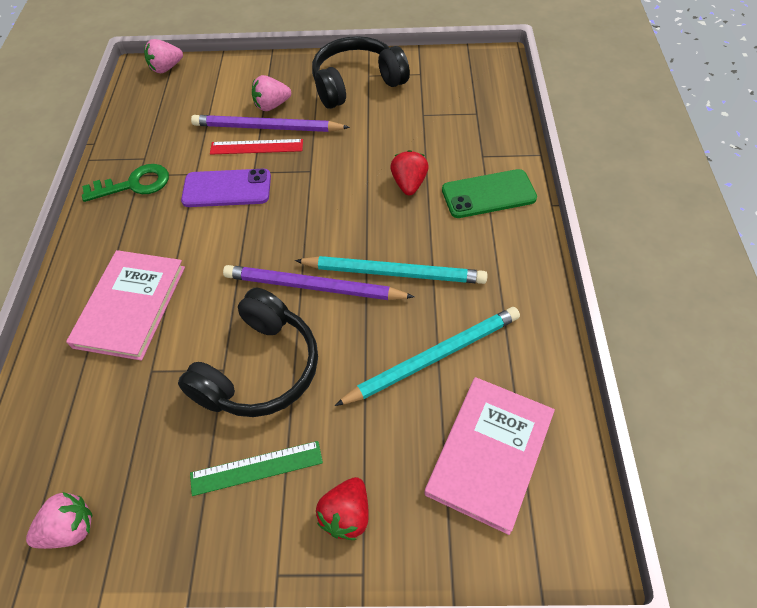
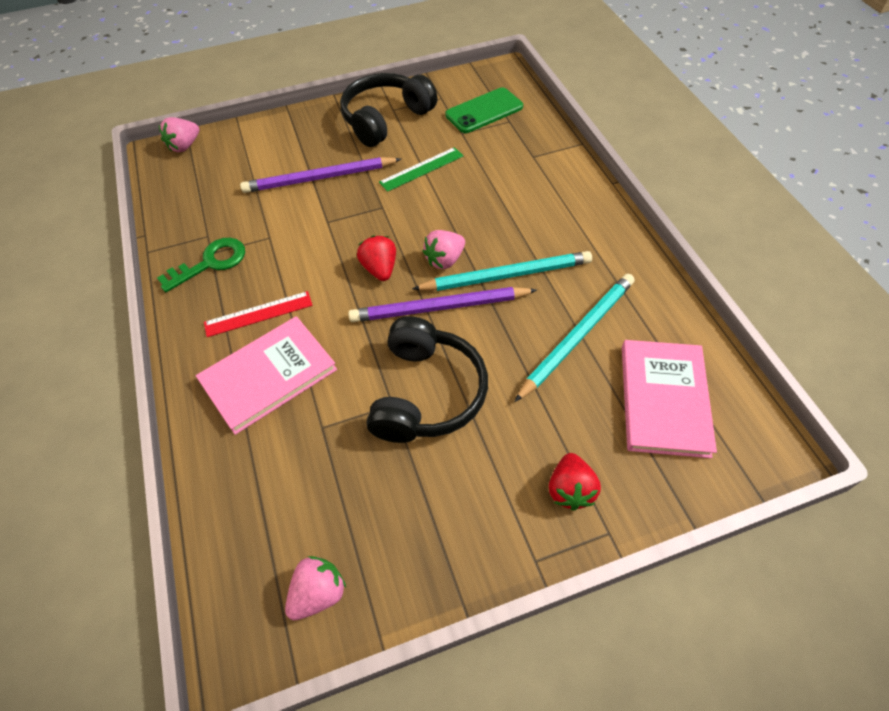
camera: 20 degrees left, 0 degrees up
pink book [66,250,185,361] -> pink book turned 60 degrees clockwise [196,316,337,435]
purple phone [181,169,271,207] -> none
green ruler [190,441,323,496] -> green ruler moved to [379,147,463,192]
red ruler [210,139,303,155] -> red ruler moved to [204,291,313,337]
pink strawberry [252,75,291,111] -> pink strawberry moved to [423,230,465,269]
red strawberry [390,150,429,195] -> red strawberry moved to [357,235,396,281]
green phone [442,169,537,218] -> green phone moved to [445,87,523,133]

